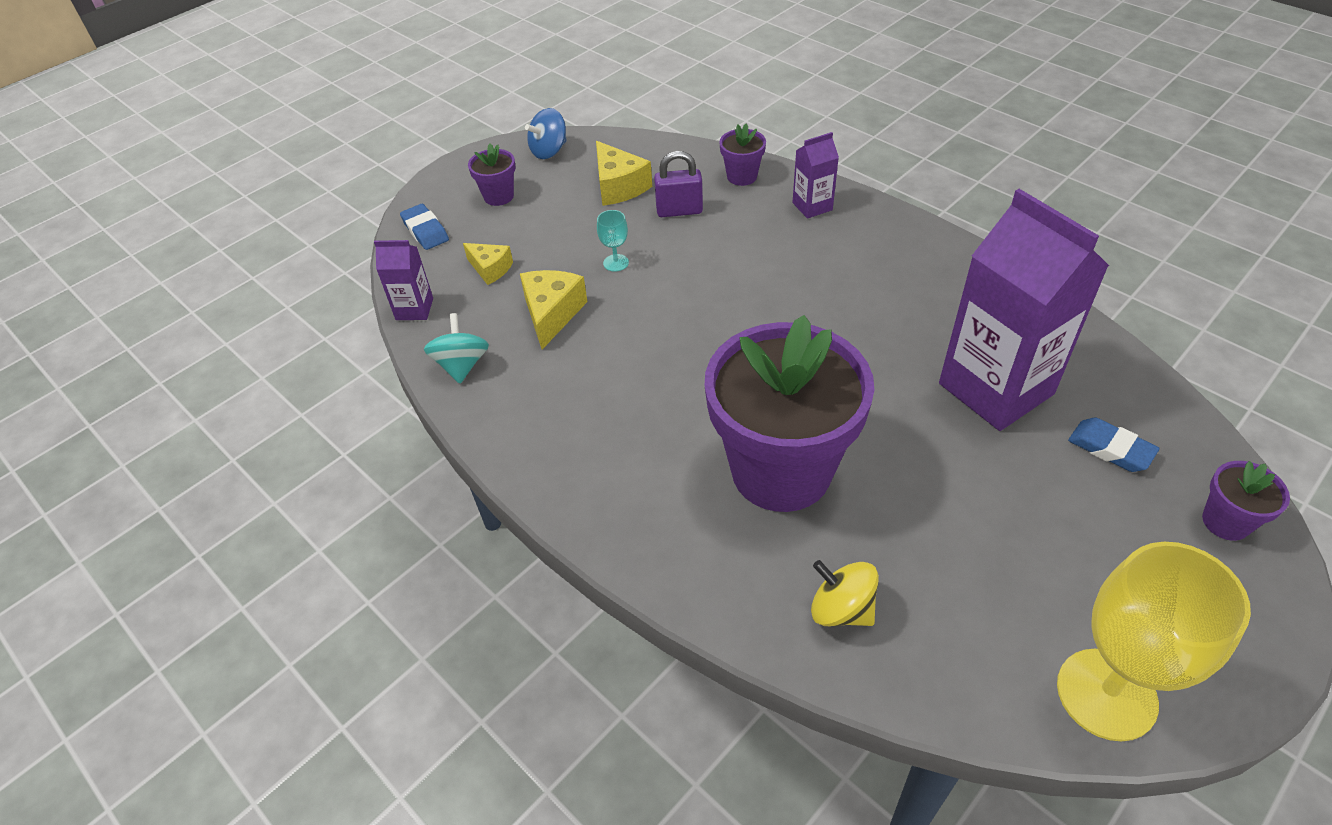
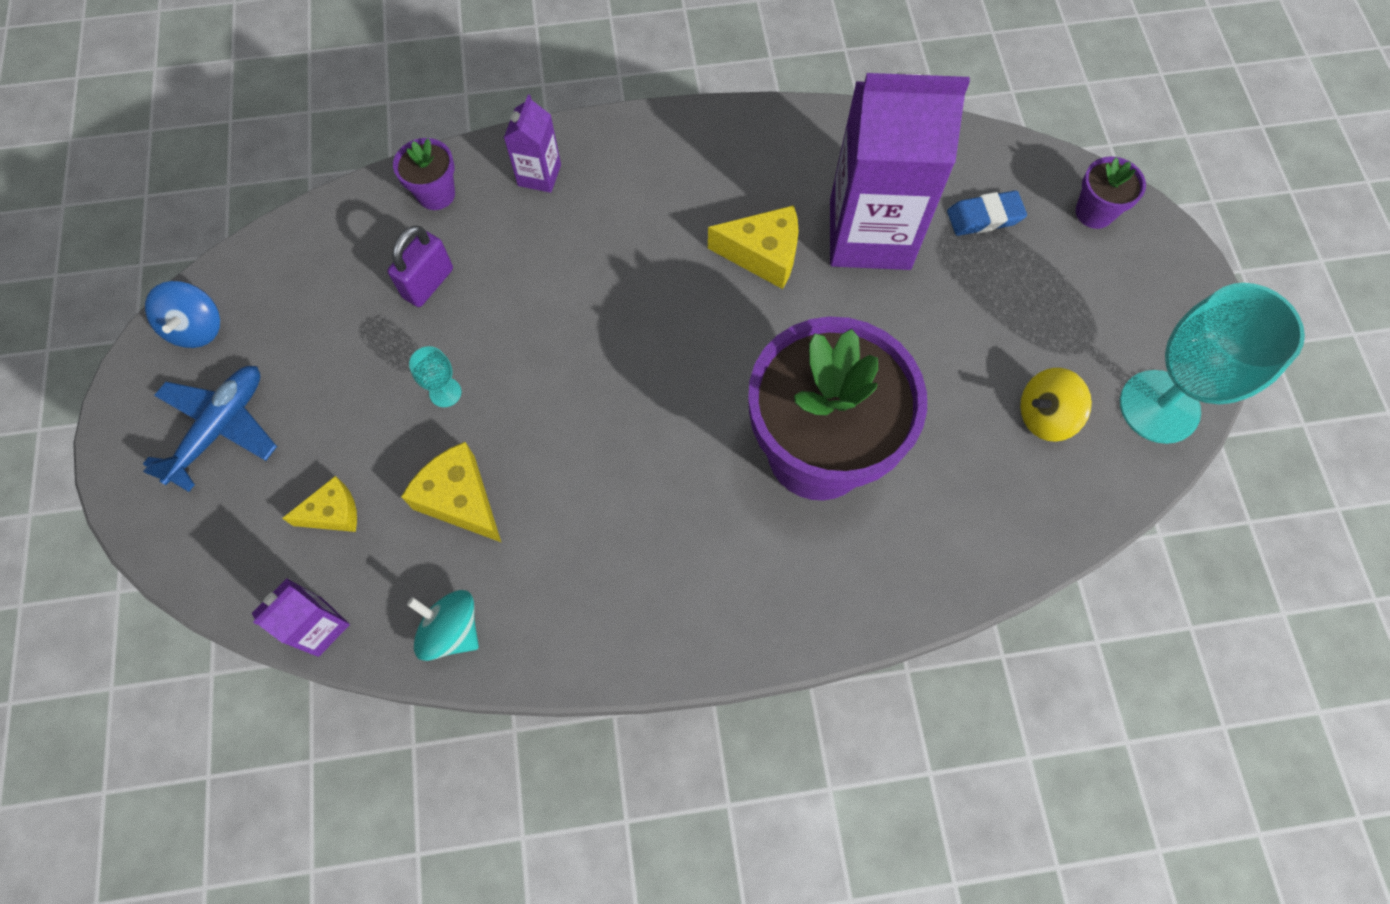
camera: 55 degrees left, 20 degrees up
blue eraser [400,204,449,250] -> none
purple flower pot [468,143,515,206] -> blue plane [143,366,277,492]
yellow cheese [596,141,652,206] -> yellow cheese moved to [708,205,799,289]
yellow spinning top [811,560,879,626] -> yellow spinning top moved to [1020,368,1092,442]
yellow goblet [1057,542,1251,741] -> turquoise goblet [1120,283,1305,444]

